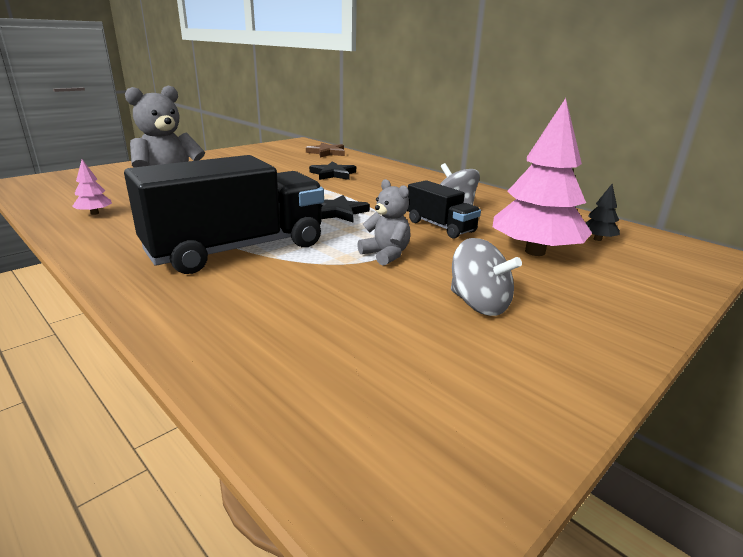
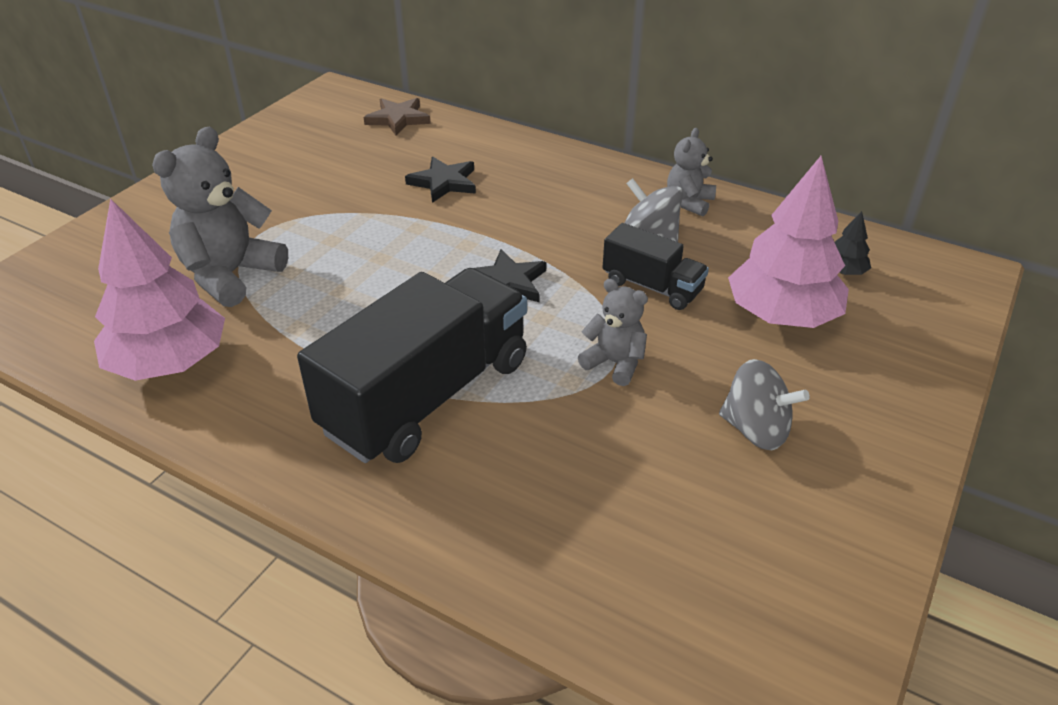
camera: 15 degrees left, 15 degrees up
pink tree [72,159,112,215] -> pink tree [94,198,225,381], size x2.36
none -> grey teddy bear [667,128,716,216]

